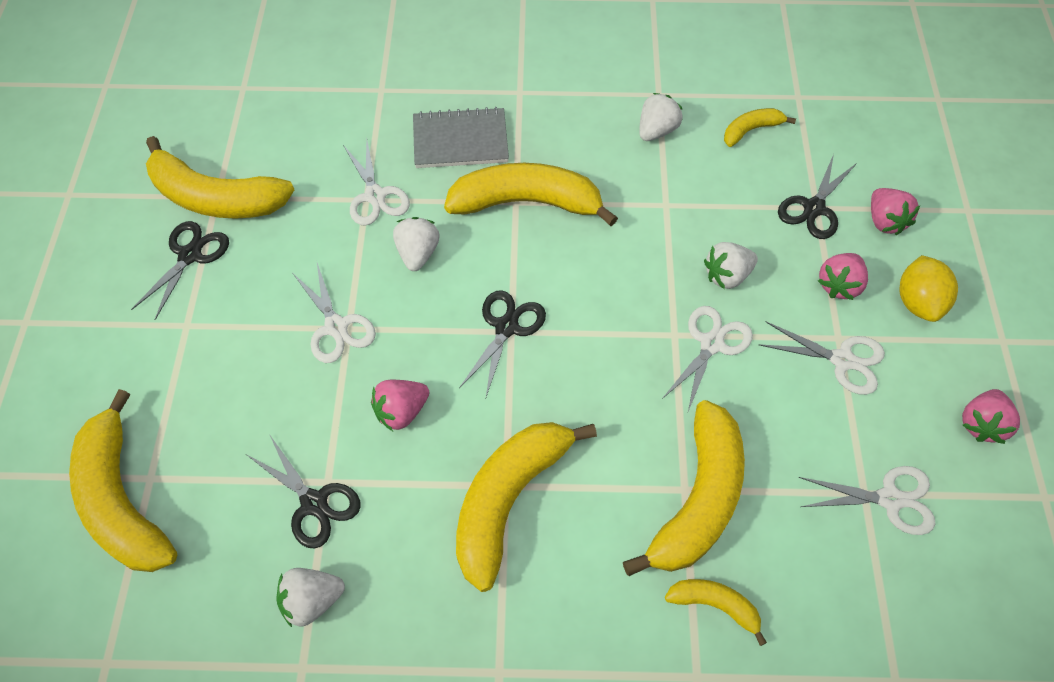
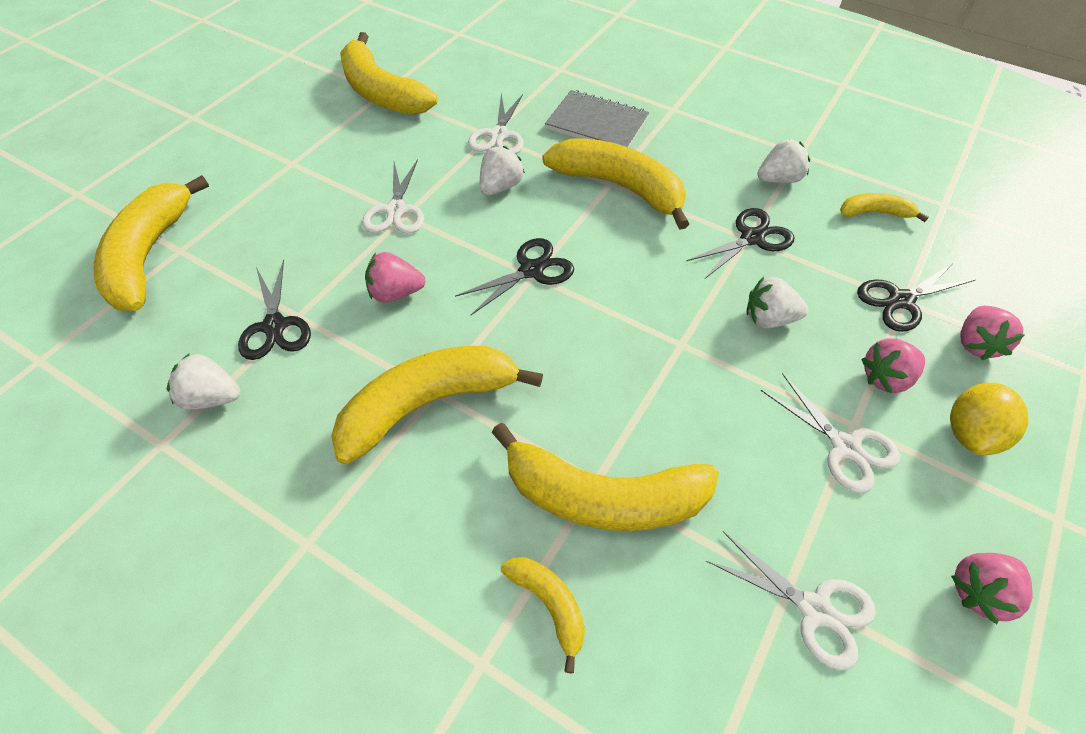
camera: 30 degrees right, 5 degrees down
black scissors [131,221,229,320] -> black scissors moved to [686,208,795,279]
yellow banana [623,400,745,576] -> yellow banana turned 45 degrees clockwise [492,423,719,531]
white scissors [662,306,753,412] -> none

